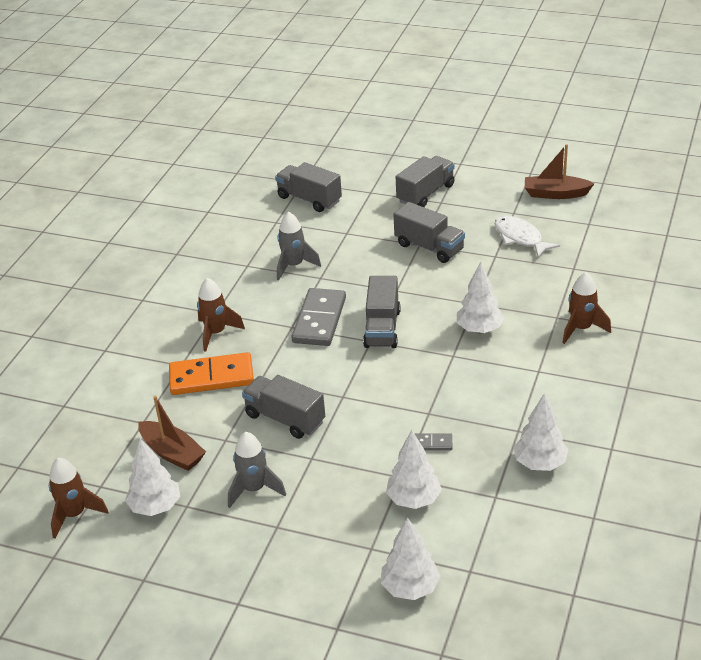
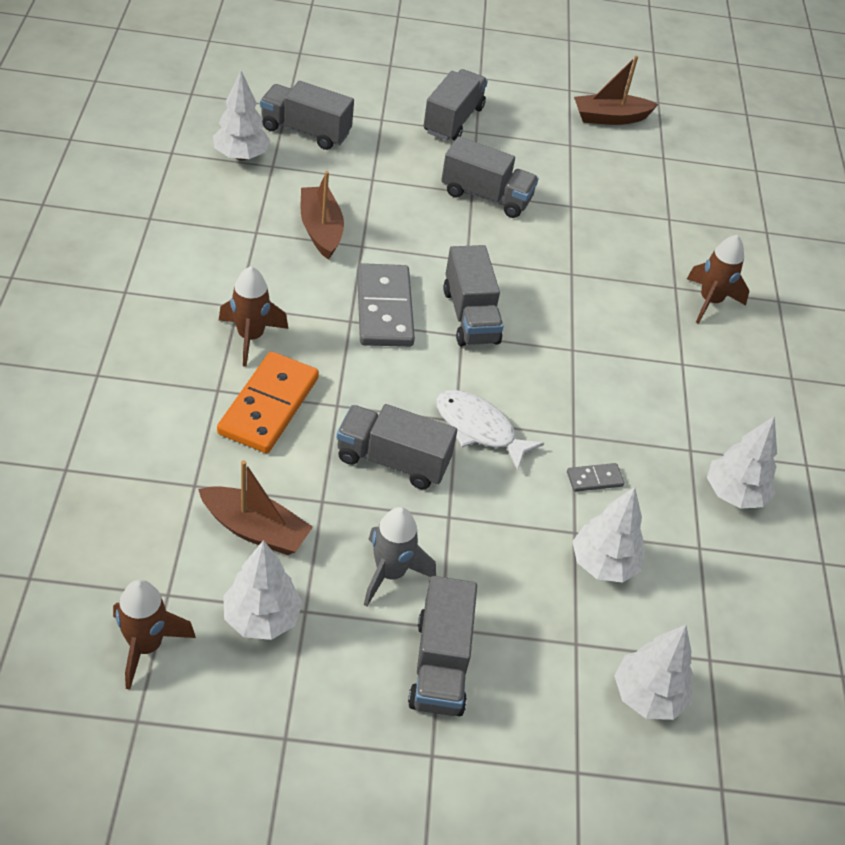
camera: 25 degrees left, 10 degrees up
orange domino [169,352,254,395] -> orange domino turned 45 degrees counterclockwise [217,351,319,453]
grey rocket [277,212,321,280] -> brown boat [301,171,344,260]
white tree [457,262,504,333] -> white tree moved to [213,71,271,161]
white fish [495,216,560,258] -> white fish moved to [436,390,544,471]
none -> grey truck [408,576,477,716]

